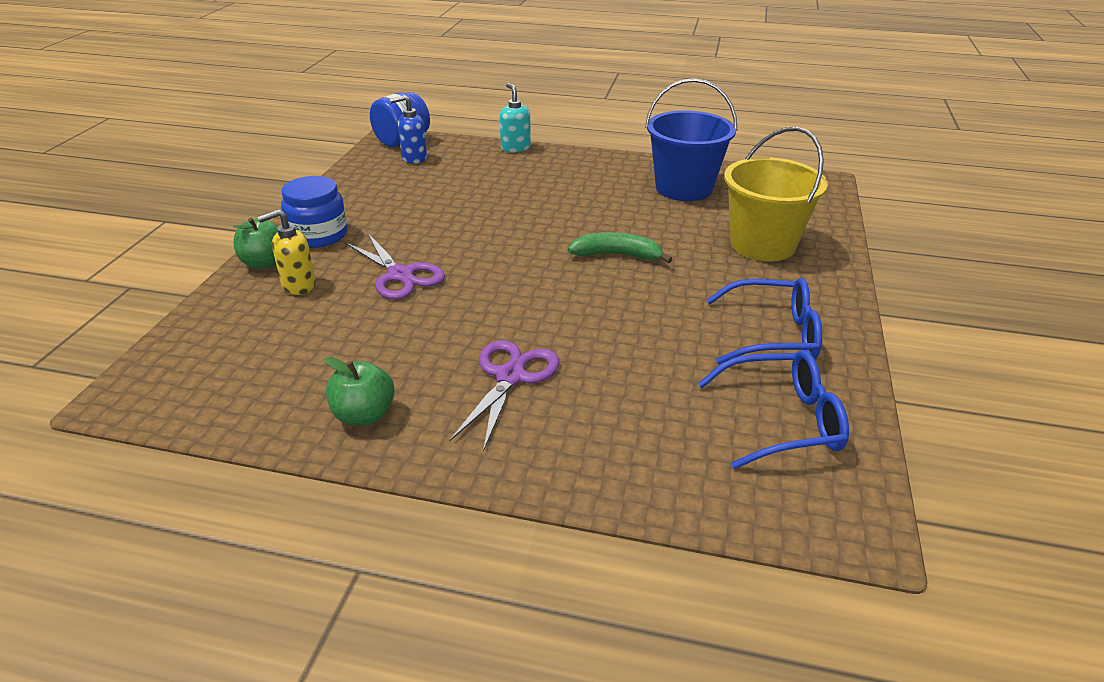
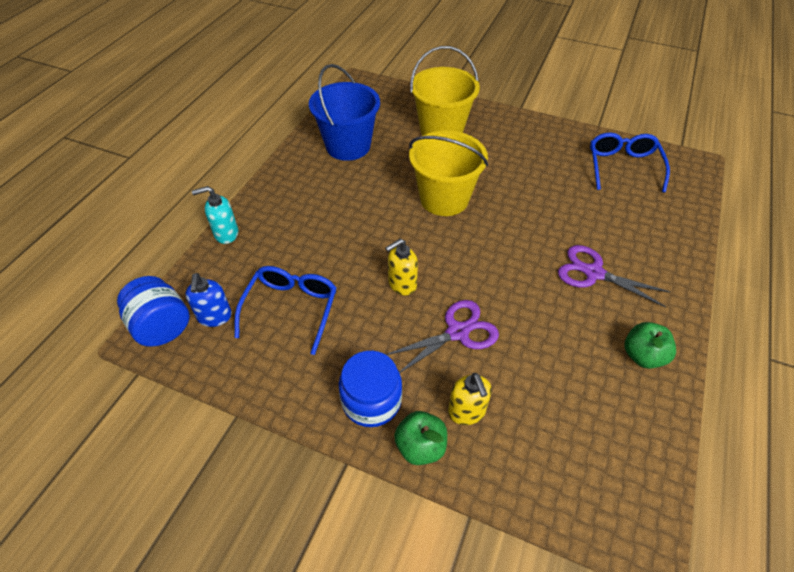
camera: 80 degrees left, 15 degrees up
green banana [568,232,672,263] -> yellow bucket [409,131,488,216]
blue glasses [707,278,822,364] -> blue glasses moved to [234,266,337,355]
none -> yellow soap dispenser [385,239,418,295]

